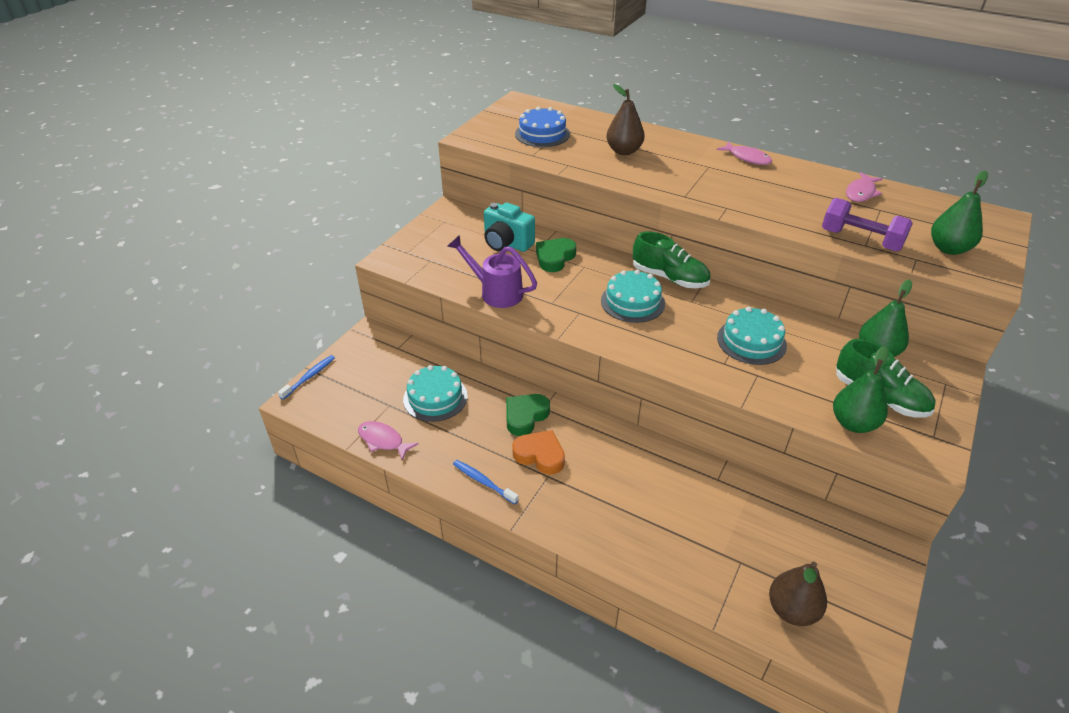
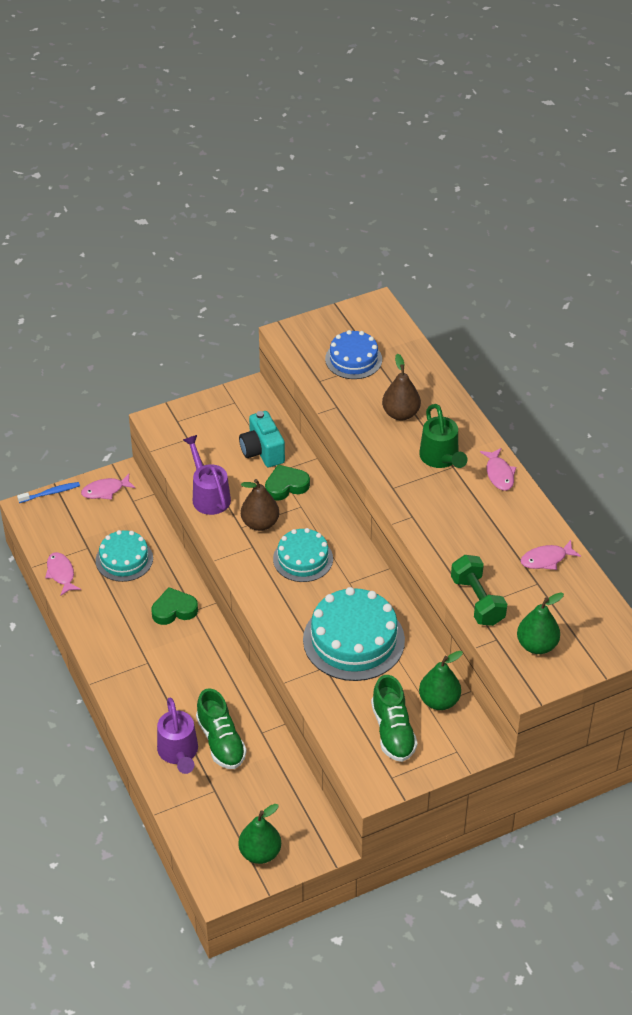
camera: 35 degrees right, 5 degrees up
blue toothbrush [453,460,519,504] -> none
orange heart [512,430,565,475] -> none
green shoe [633,231,711,288] -> green shoe moved to [196,688,247,769]
turquoise cake [717,307,787,365] -> turquoise cake [303,587,405,681], size x1.63
brown pear [769,562,827,626] -> brown pear moved to [241,479,279,531]
purple dumbbell [822,198,913,251] -> green dumbbell [451,555,507,626]
green pear [833,346,888,433] -> green pear moved to [238,804,281,864]
none -> pink fish [81,474,136,500]
none -> purple watering can [157,698,198,774]
none -> green watering can [419,404,467,468]

